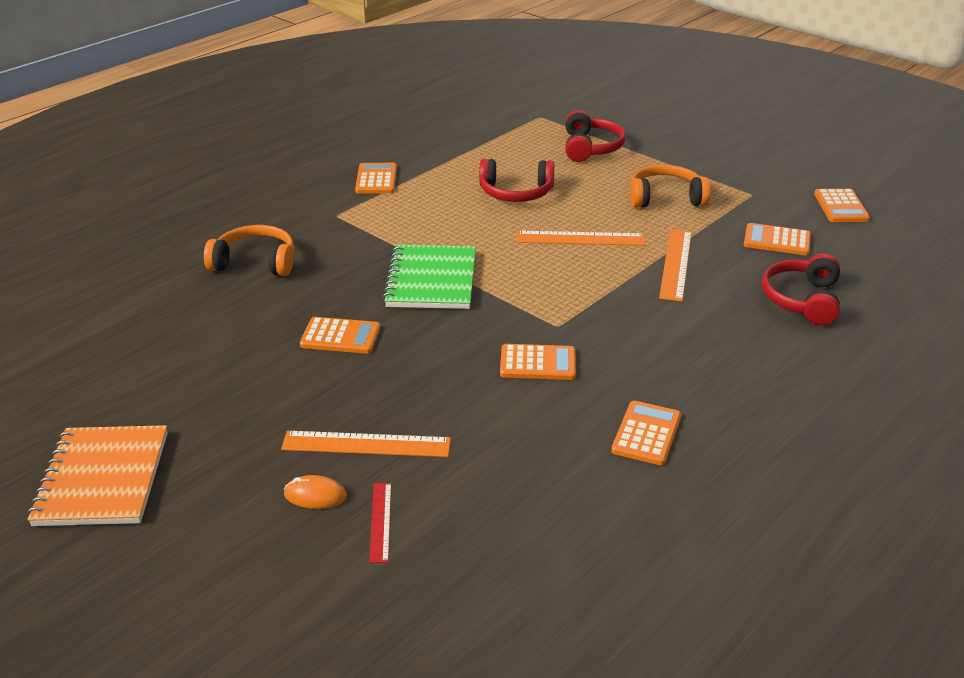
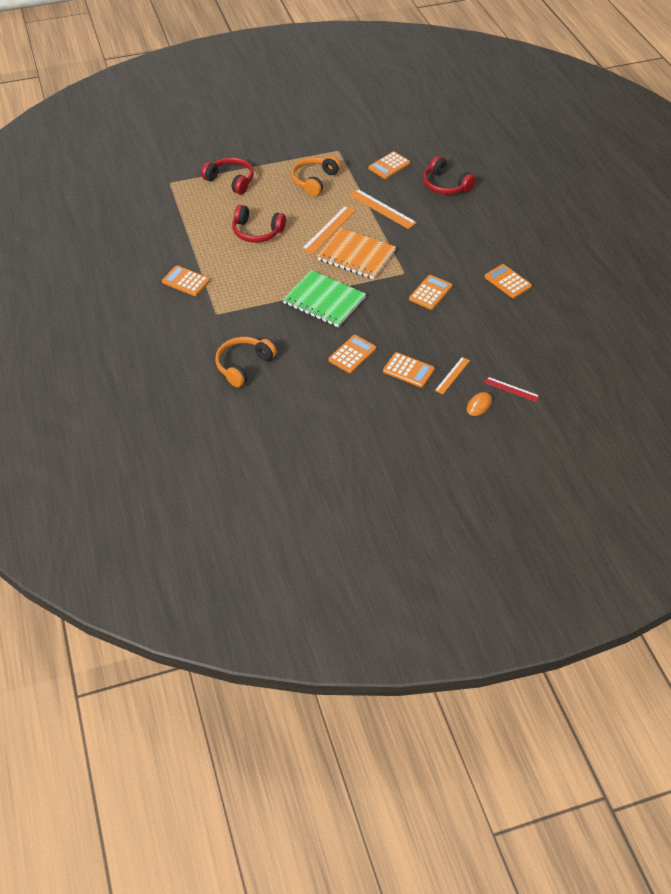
camera: 60 degrees left, 15 degrees up
orange notebook [27,425,168,526] -> orange notebook moved to [317,228,396,279]
orange ruler [281,431,451,457] -> orange ruler [435,357,470,394], size x0.60
red headphones [479,159,554,202] -> red headphones turned 75 degrees clockwise [232,205,286,243]
orange calculator [814,189,870,222] -> orange calculator moved to [383,352,435,388]

